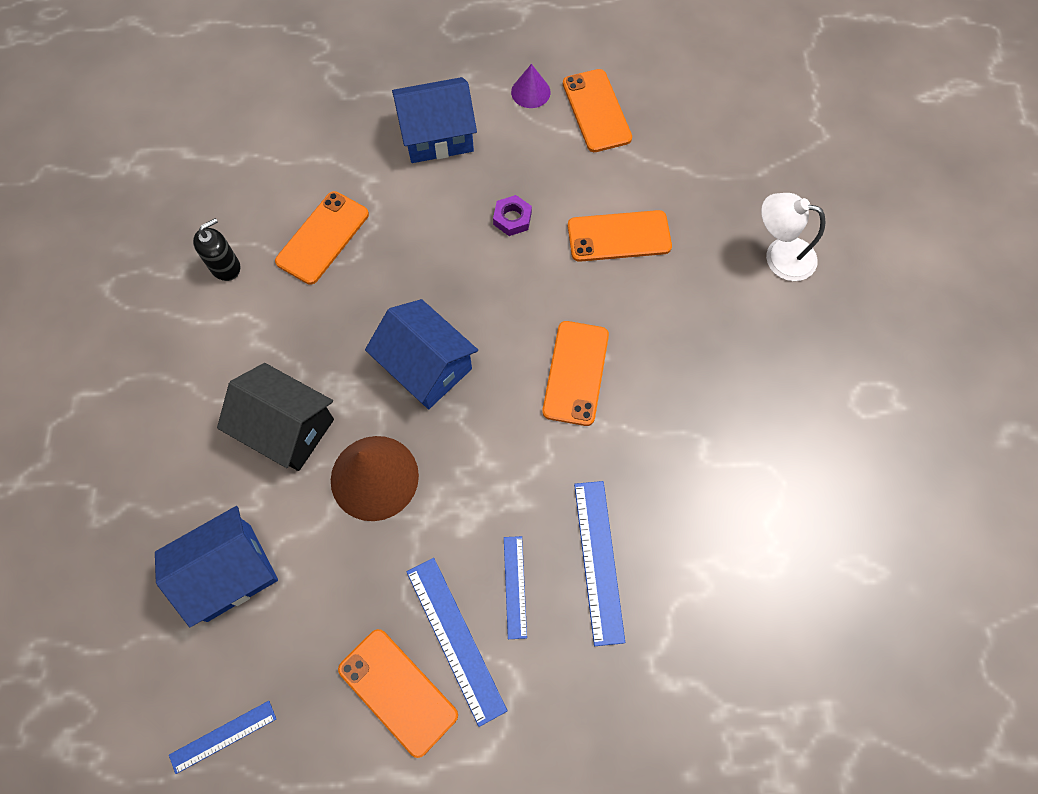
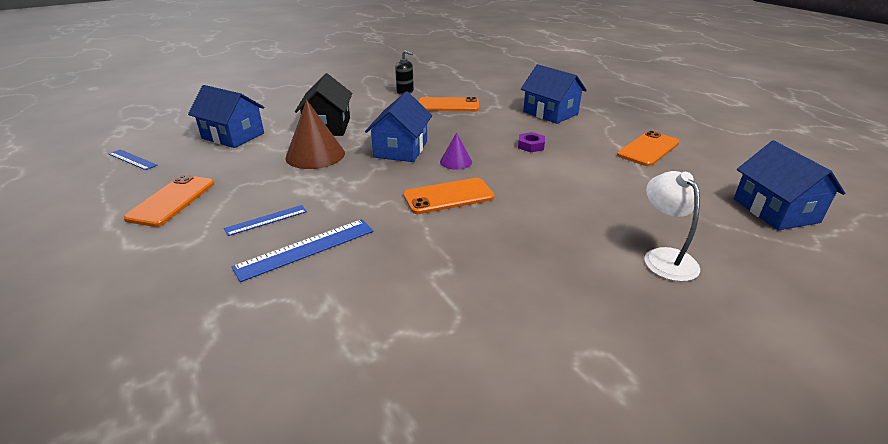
camera: 60 degrees right, 35 degrees down
blue ruler [407,558,508,727] -> none
purple cone [511,64,551,108] -> purple cone moved to [440,132,472,170]
orange phone [568,210,672,262] -> none
none -> blue house [734,140,845,230]

